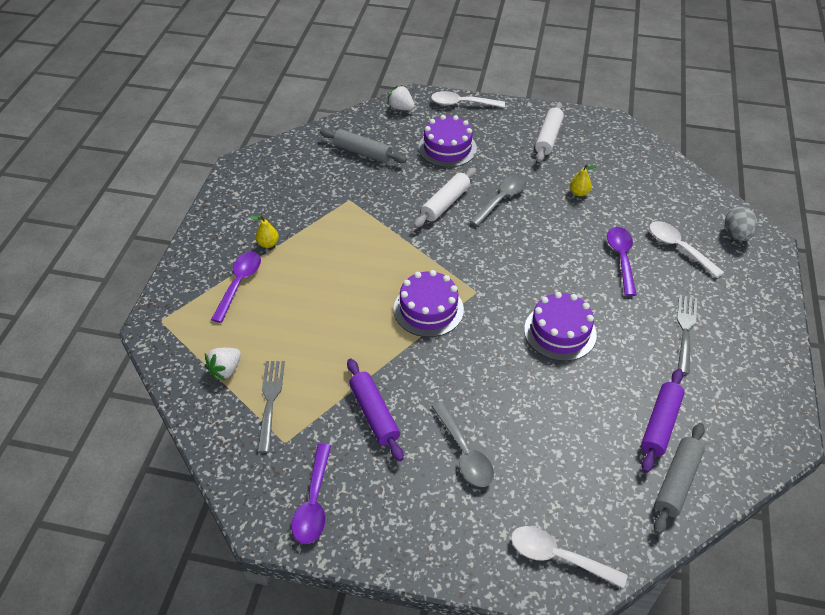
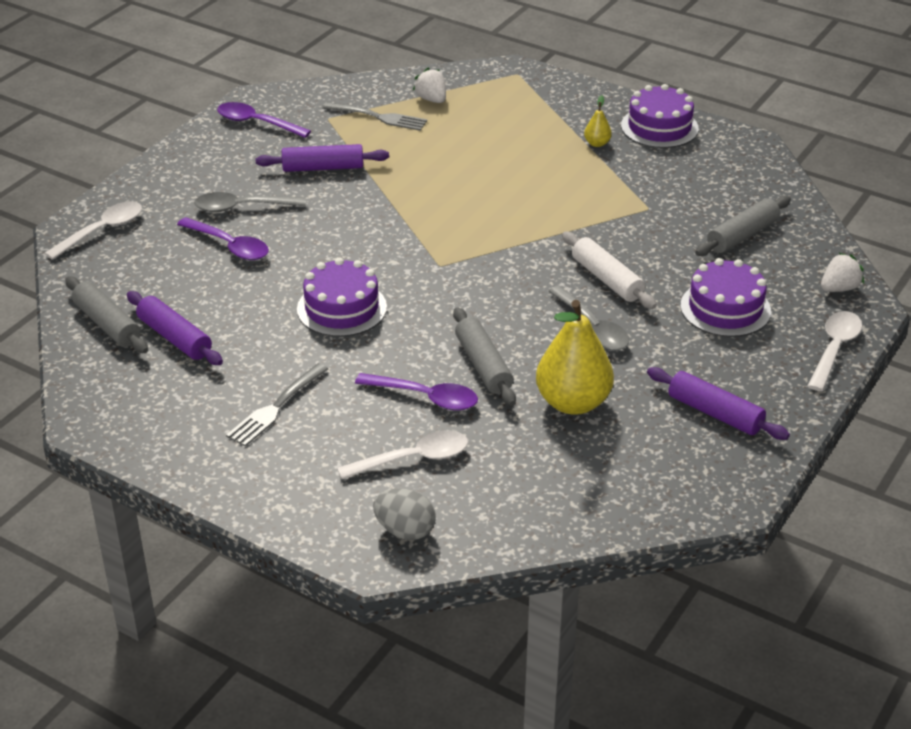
camera: 110 degrees right, 10 degrees down
purple spoon [211,252,261,323] -> purple spoon moved to [177,217,269,260]
purple cake [394,270,464,337] -> purple cake moved to [621,84,699,148]
white rolling pin [535,102,564,162] -> purple rolling pin [647,367,790,440]
yellow pear [570,164,597,196] -> yellow pear [536,300,614,415], size x2.29
grey fork [677,295,697,375] -> grey fork turned 90 degrees clockwise [226,363,328,446]
none -> grey rolling pin [453,307,516,406]

